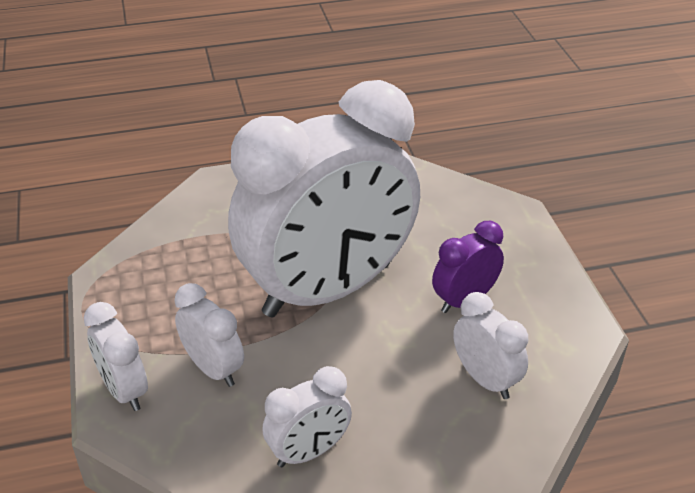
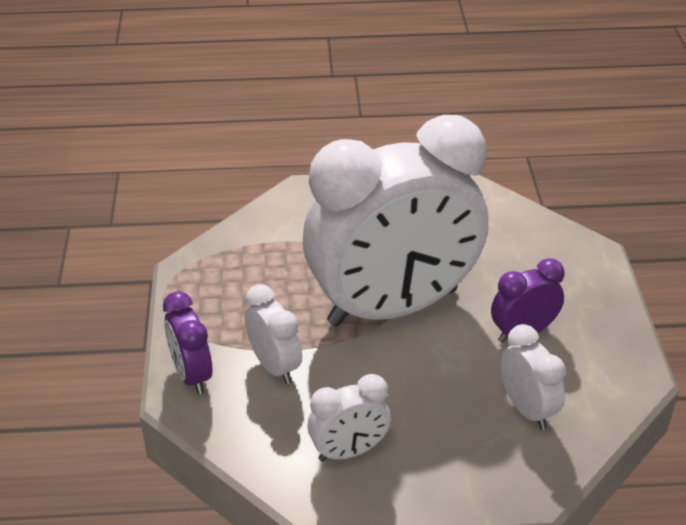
camera: 10 degrees right, 0 degrees up
white clock [84,302,148,411] -> purple clock [163,291,213,394]

